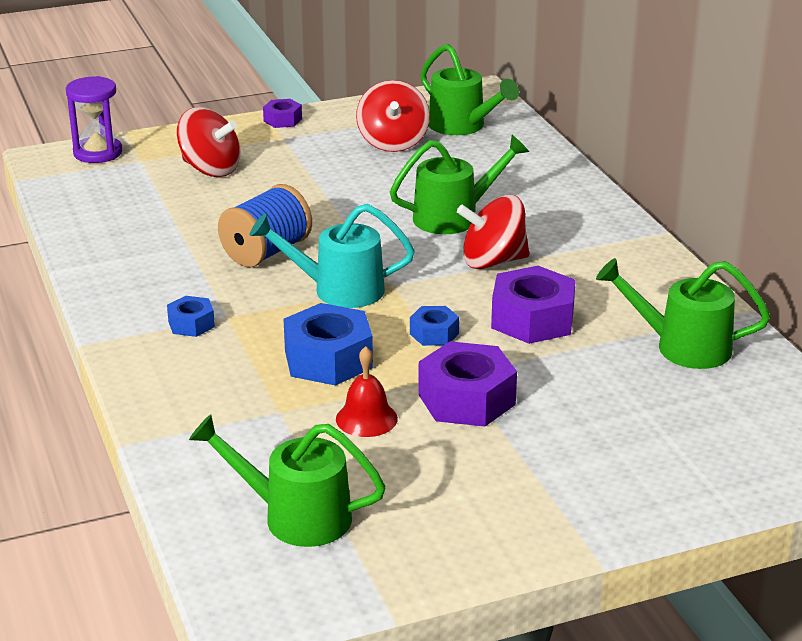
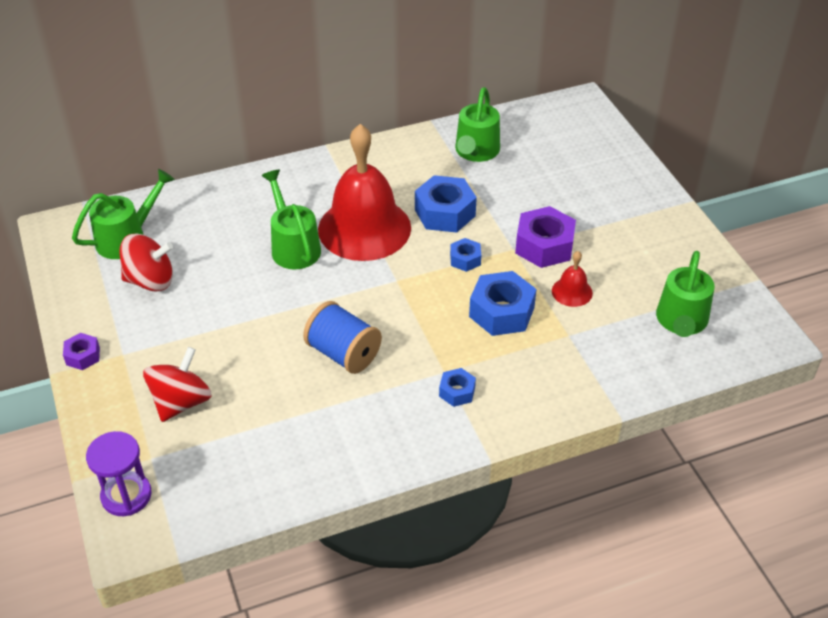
camera: 90 degrees left, 15 degrees up
turquoise watering can [250,204,415,308] -> none
red spinning top [457,195,530,269] -> red bell [318,124,411,261]
purple nut [491,266,576,344] -> blue nut [415,175,477,233]

